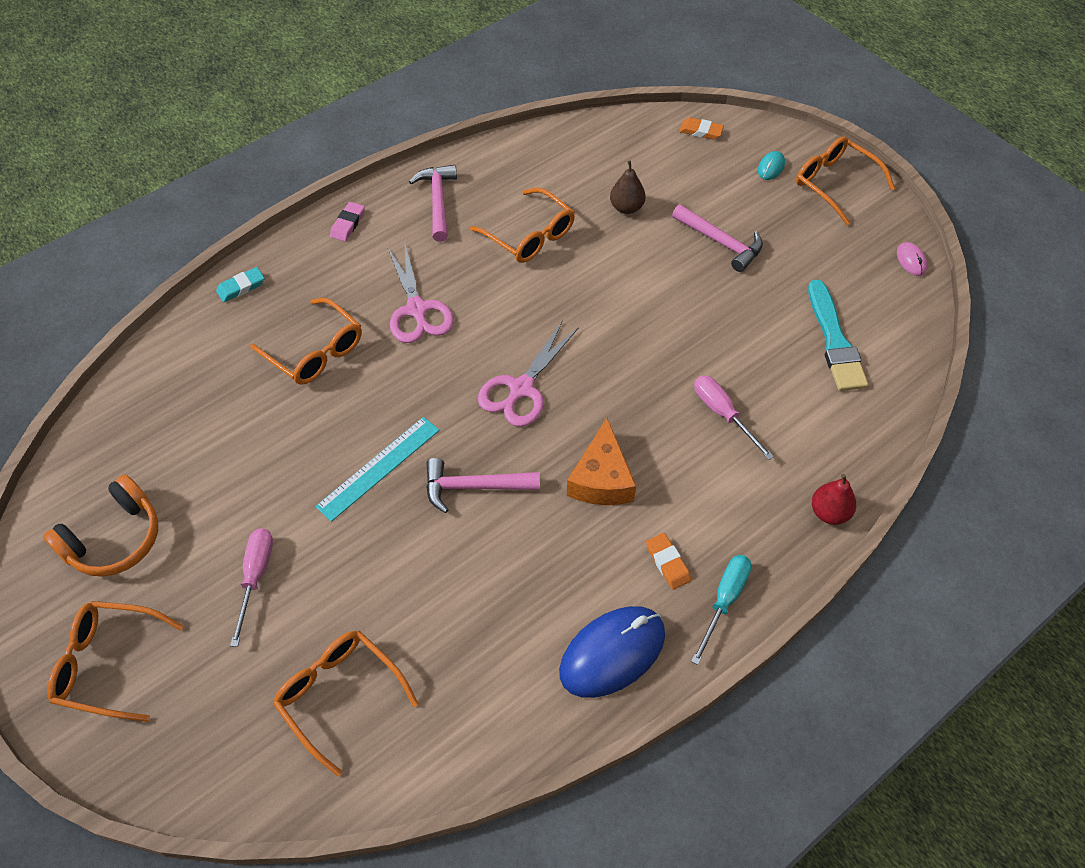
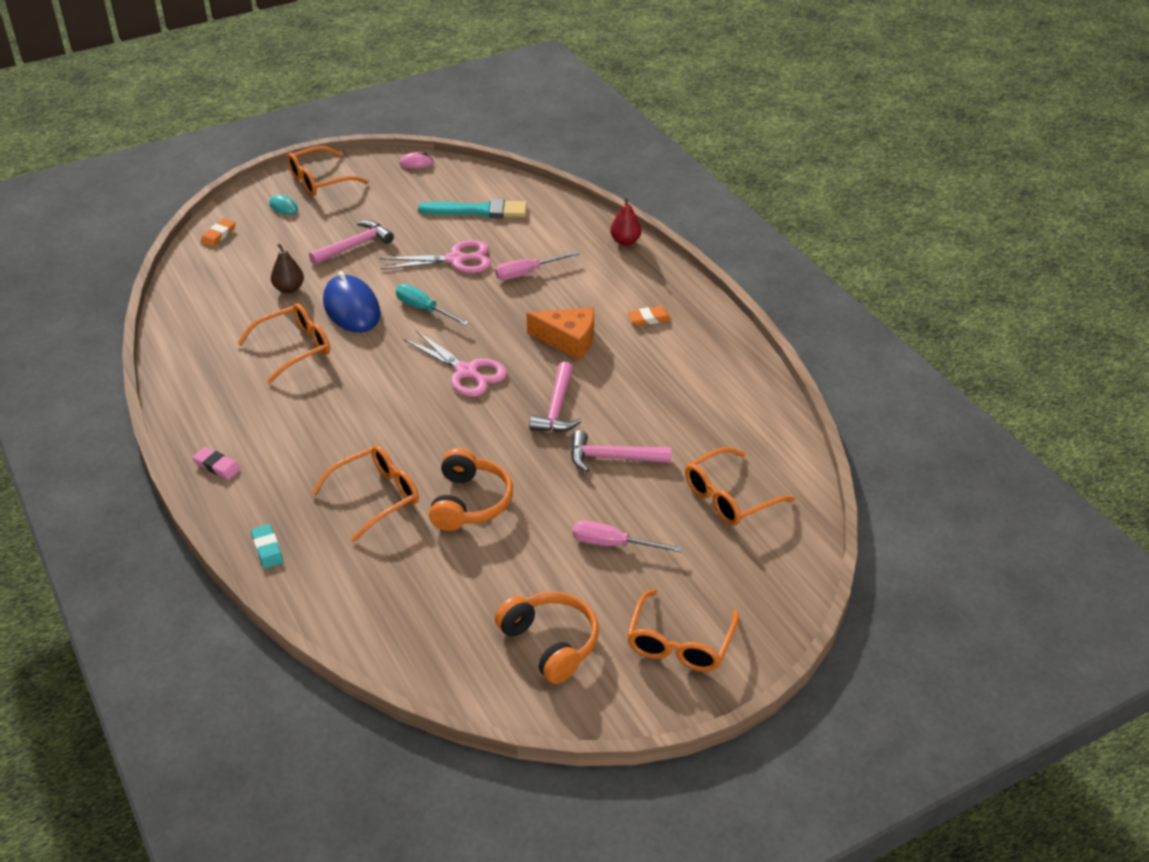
camera: 80 degrees left, 15 degrees down
turquoise ruler [315,417,440,522] -> none
pink scissors [388,245,454,343] -> pink scissors moved to [380,240,491,273]
pink hammer [409,165,457,242] -> pink hammer moved to [571,430,671,472]
blue mouse [559,606,665,698] -> blue mouse moved to [323,271,381,333]
turquoise screwdriver [691,555,752,665] -> turquoise screwdriver moved to [396,284,469,326]
none -> orange headphones [429,448,513,531]

